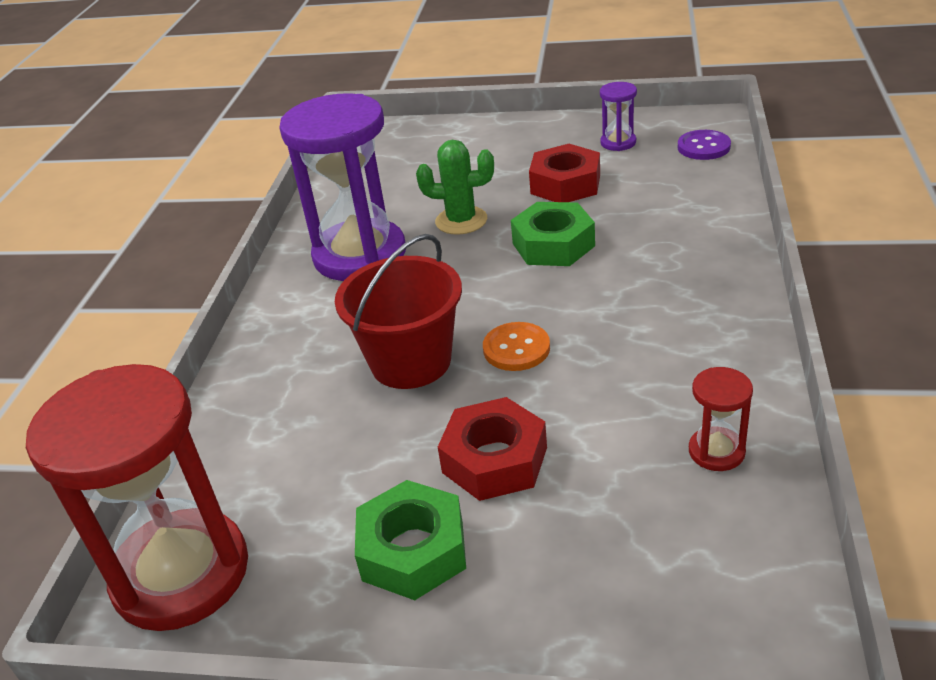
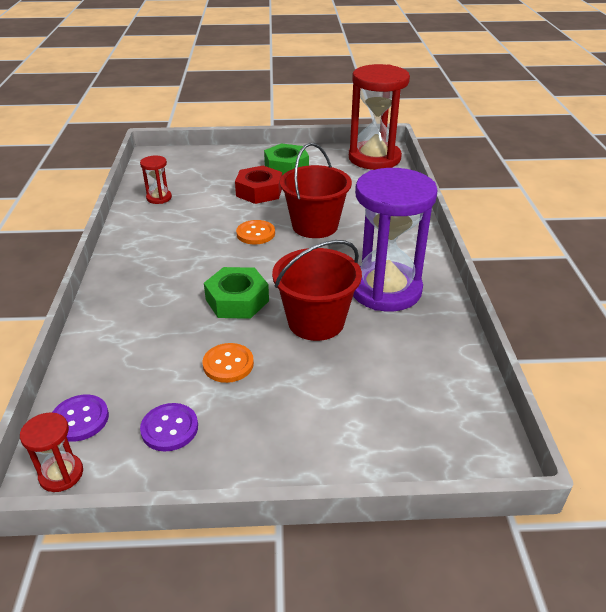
camera: 165 degrees right, 0 degrees up
green cactus [416,140,494,235] -> red bucket [272,240,362,341]
red nut [529,144,600,202] -> orange button [203,343,254,383]
purple hourglass [600,82,637,151] -> purple button [140,403,198,451]
none -> red hourglass [20,412,83,492]

